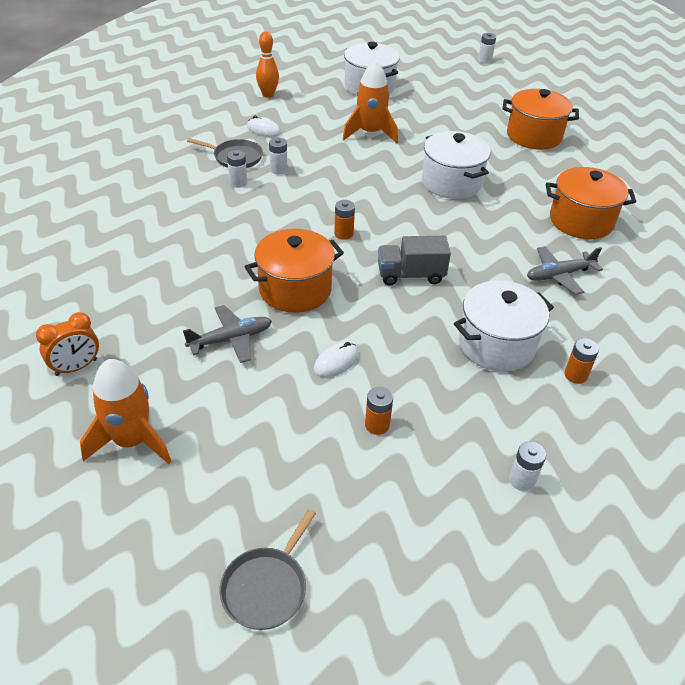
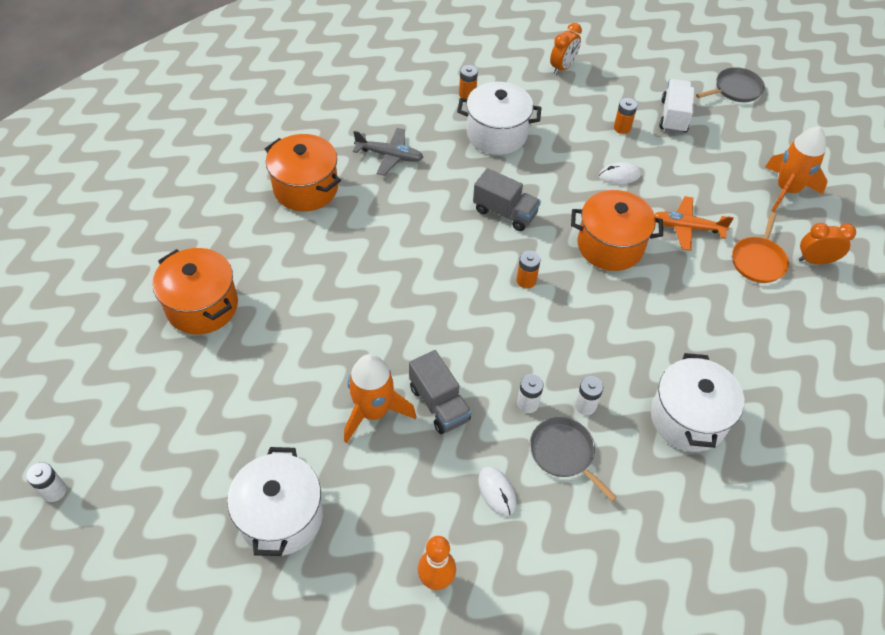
camera: 145 degrees left, 10 degrees up
grey plane [183,305,272,363] -> orange plane [654,196,734,251]
white pot [422,131,491,199] -> white pot moved to [651,353,744,452]
white battery [509,442,546,491] -> orange clock [550,23,582,74]
none -> grey truck [409,350,472,434]
none -> white truck [659,79,694,134]
none -> orange pan [732,212,789,283]

